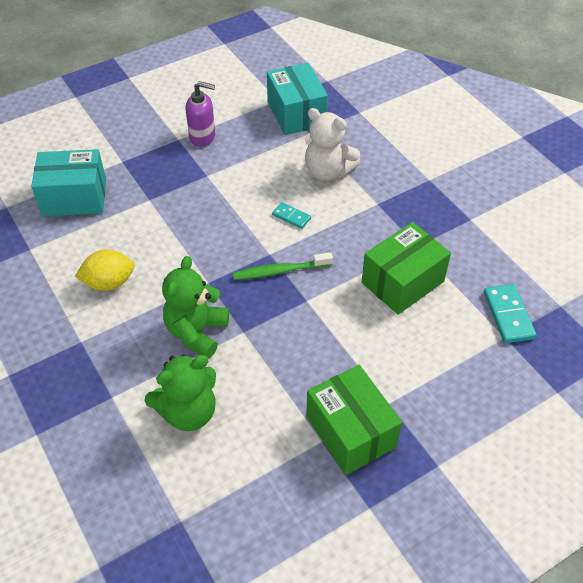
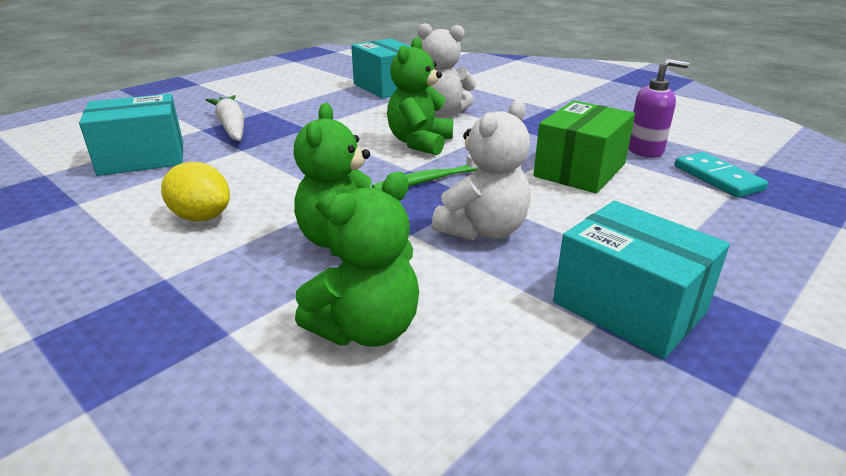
camera: 15 degrees left, 20 degrees down
yellow lemon [75,249,135,291] -> yellow lemon turned 60 degrees clockwise [161,162,230,221]
purple soap dispenser [186,81,215,147] -> purple soap dispenser moved to [628,59,689,158]
turquoise domino [272,202,311,229] -> green teddy bear [387,37,453,155]
green box [306,365,402,475] -> turquoise box [553,201,730,359]
none -> white carrot [206,95,244,141]
none -> white teddy bear [432,99,531,241]

